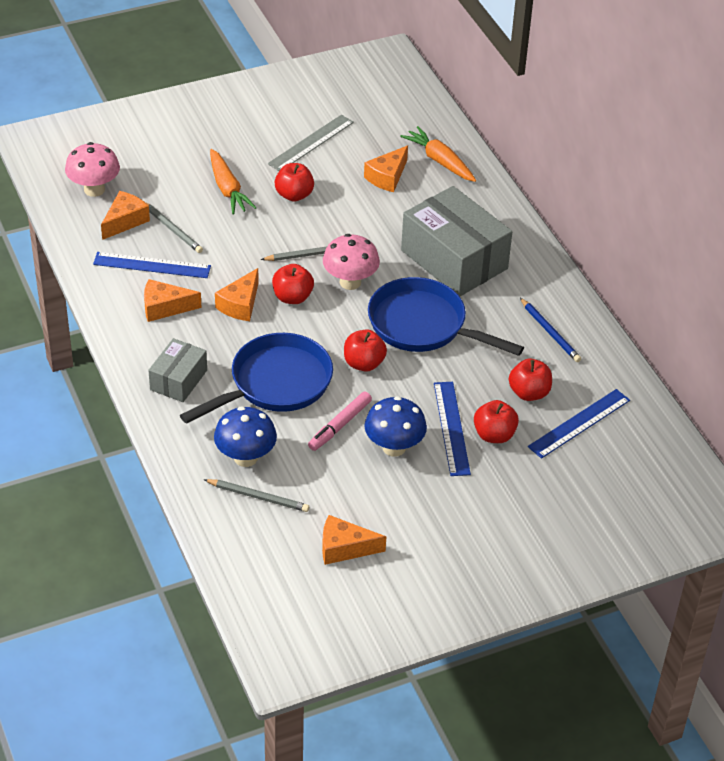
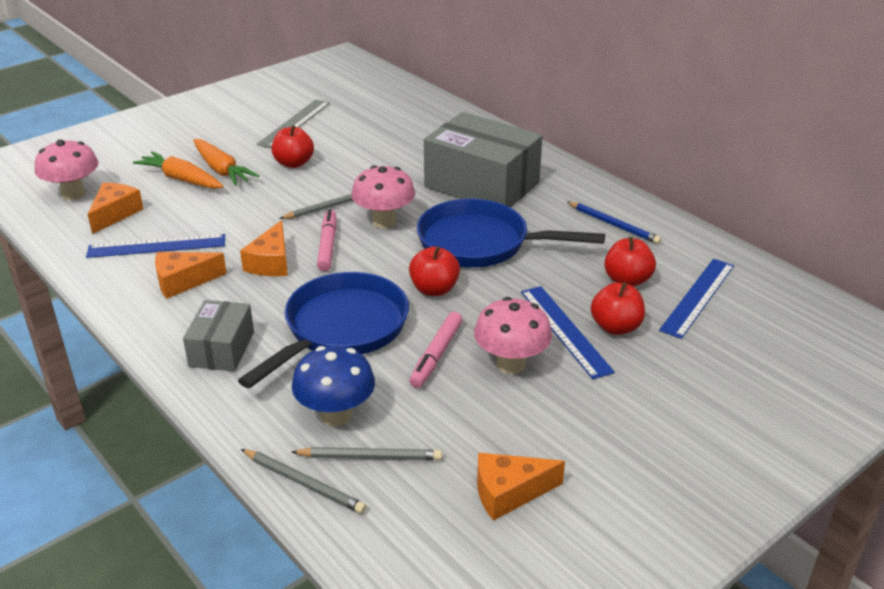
camera: 15 degrees left, 10 degrees down
grey pencil [145,202,203,253] -> grey pencil moved to [241,449,366,514]
red apple [272,264,314,304] -> pink marker [317,209,336,271]
orange cheese [364,145,408,192] -> none
blue mushroom [365,396,427,457] -> pink mushroom [474,297,552,374]
orange carrot [400,126,476,182] -> orange carrot moved to [133,151,224,189]

